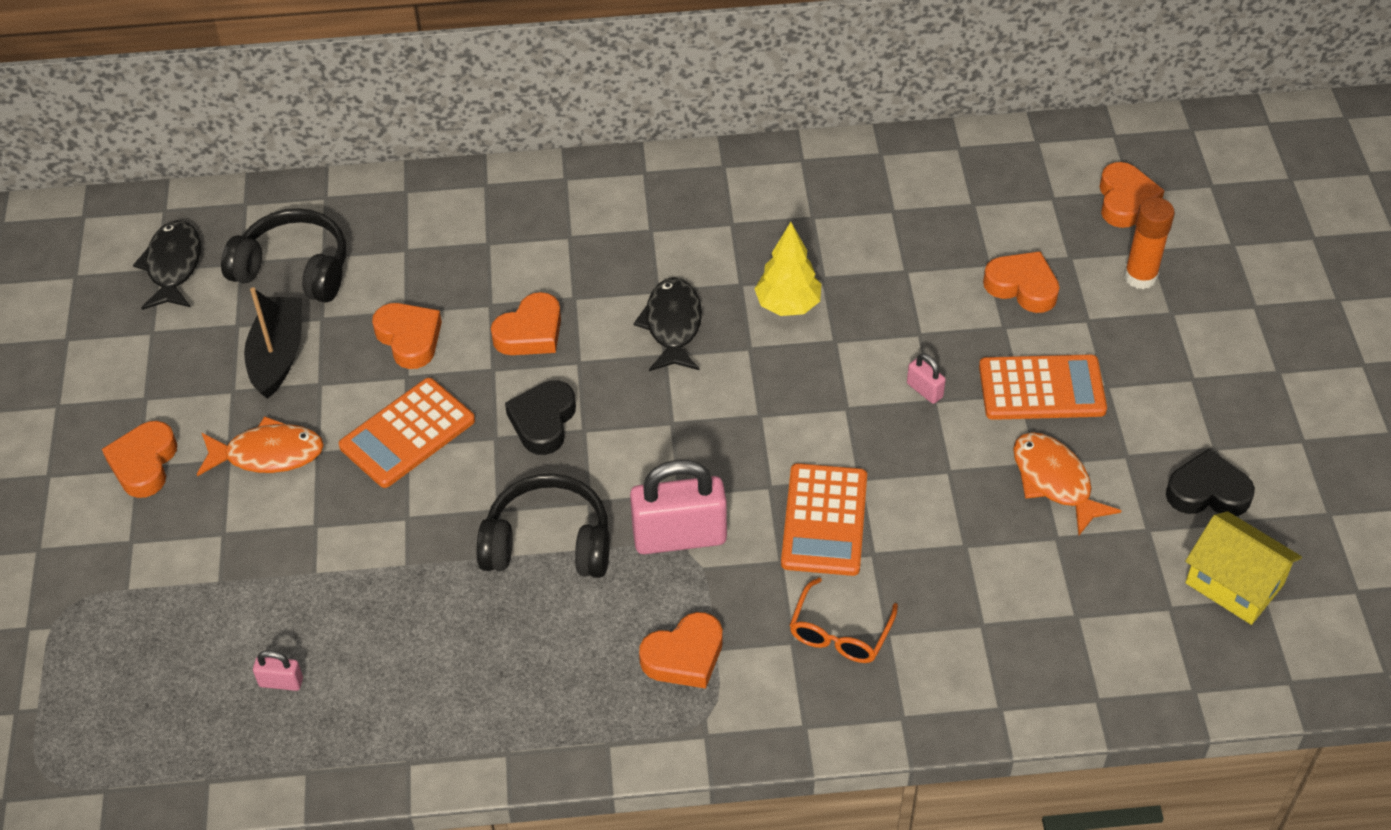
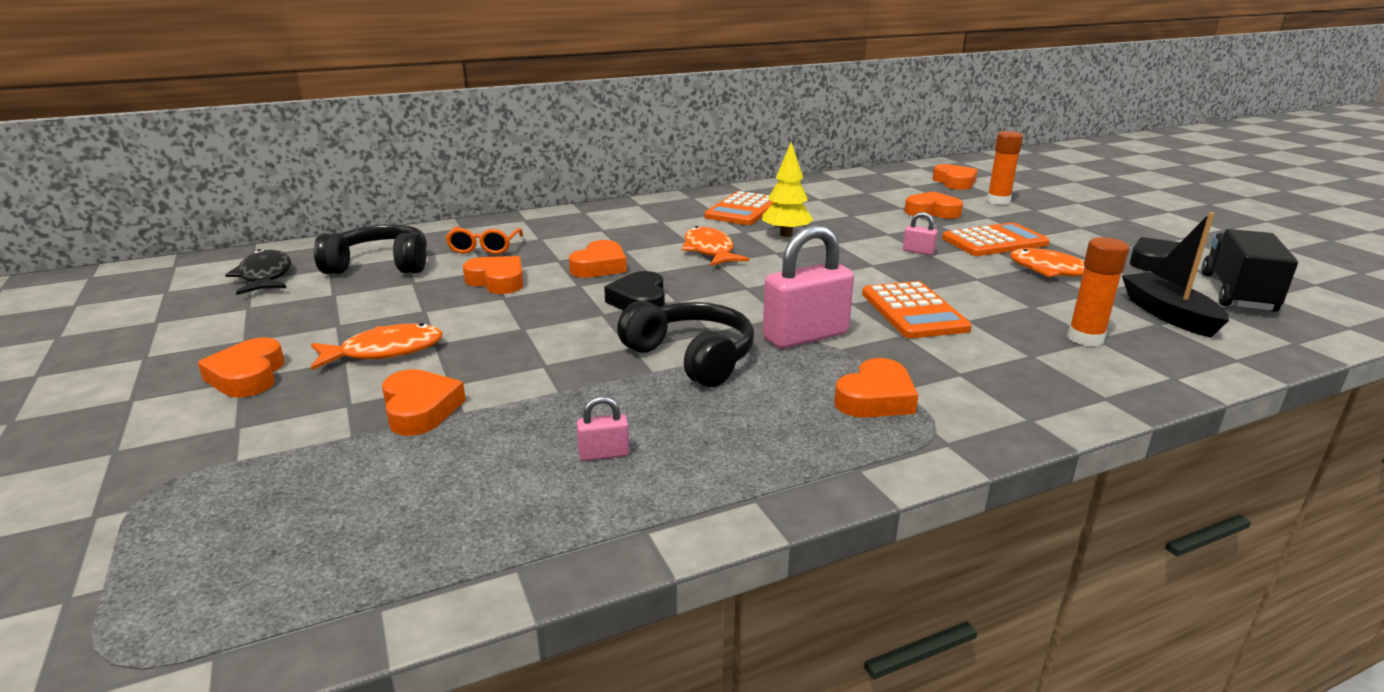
camera: 20 degrees left, 25 degrees down
black boat [244,287,302,399] -> black boat moved to [1122,212,1229,338]
pink padlock [253,650,303,691] -> pink padlock moved to [576,396,629,461]
orange calculator [339,378,475,488] -> orange calculator moved to [704,191,773,225]
black headphones [477,474,610,578] -> black headphones turned 60 degrees clockwise [617,301,754,387]
black fish [633,277,702,371] -> orange fish [681,226,749,266]
orange glasses [790,578,898,663] -> orange glasses moved to [445,227,523,254]
yellow house [1185,511,1302,625] -> black truck [1202,229,1298,312]
none -> orange heart [382,369,466,436]
none -> orange glue stick [1067,237,1129,347]

